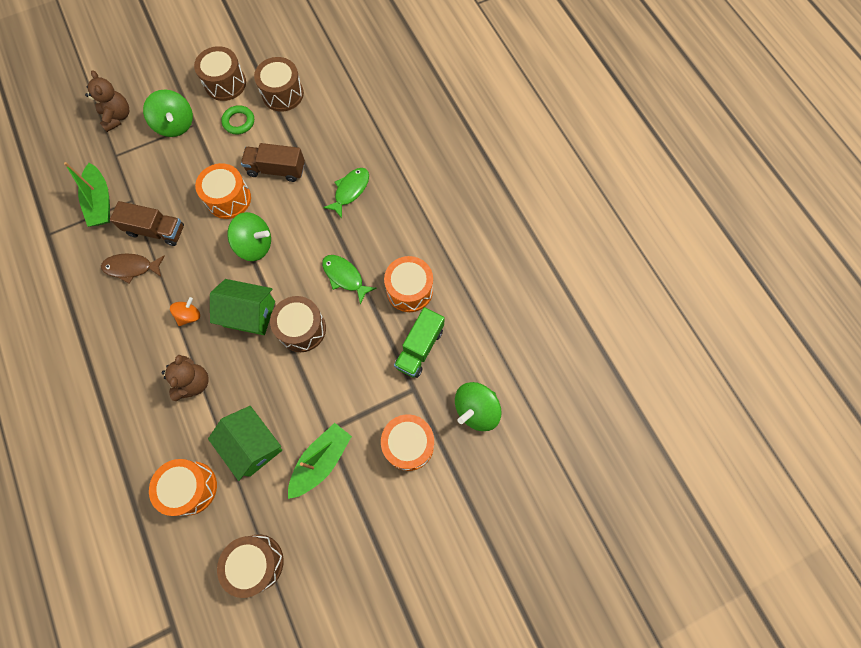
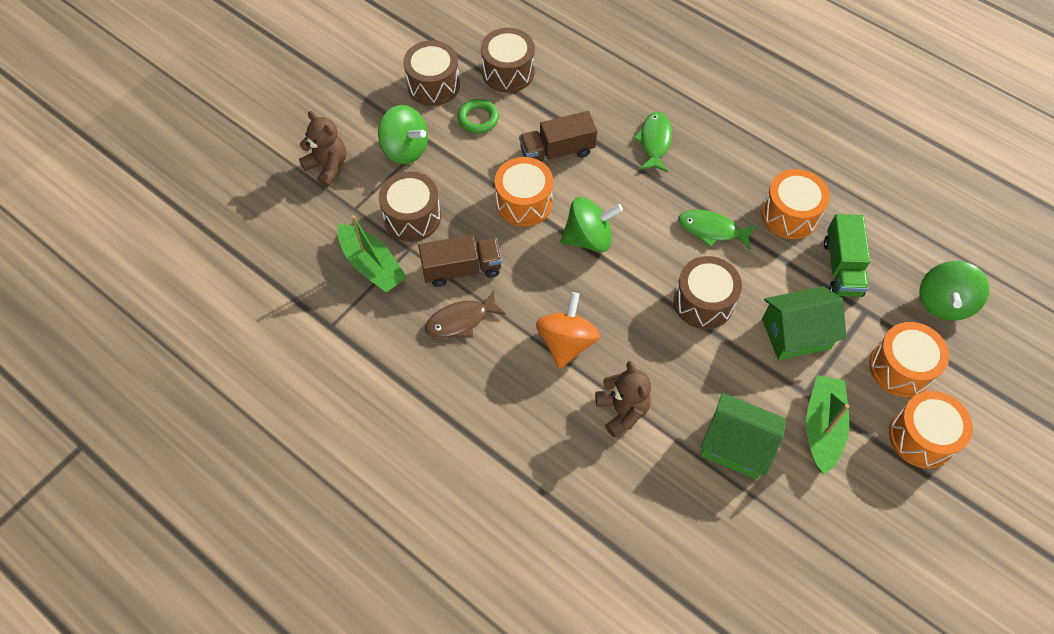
camera: 25 degrees left, 10 degrees down
orange drum [149,459,217,516] -> orange drum moved to [889,391,973,468]
orange spinning top [170,297,200,326] -> orange spinning top [536,292,600,369], size x1.70
green house [210,279,275,335] -> green house moved to [762,286,846,360]
brown drum [217,535,284,598] -> brown drum moved to [379,171,441,242]

